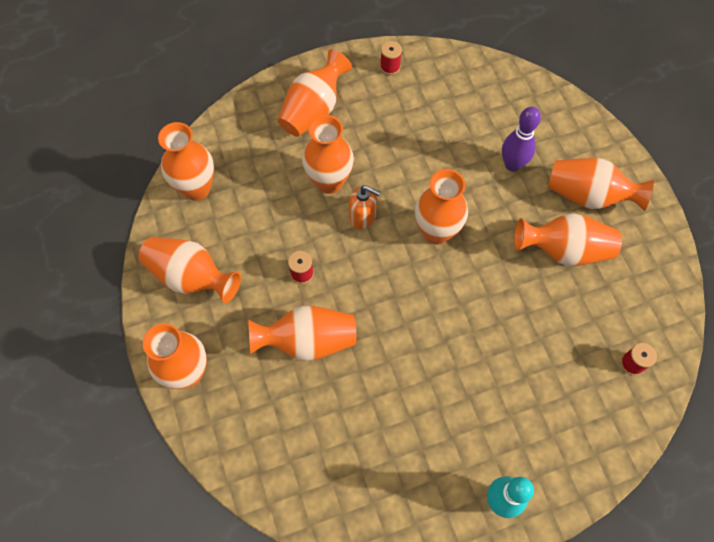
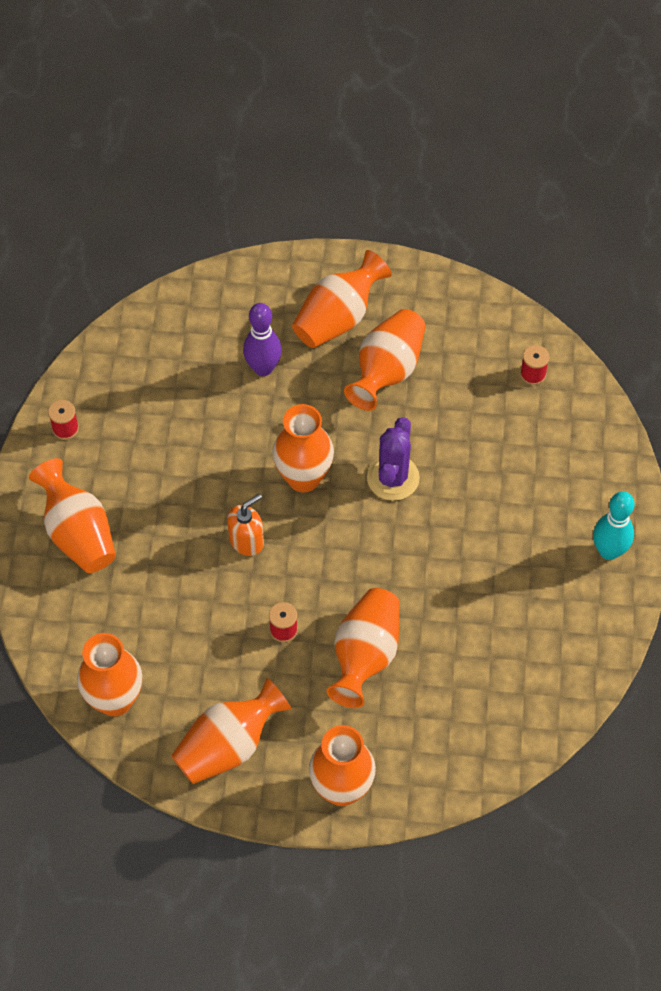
camera: 65 degrees left, 5 degrees down
orange vase [302,115,354,194] -> none
none -> purple cactus [367,417,420,501]

